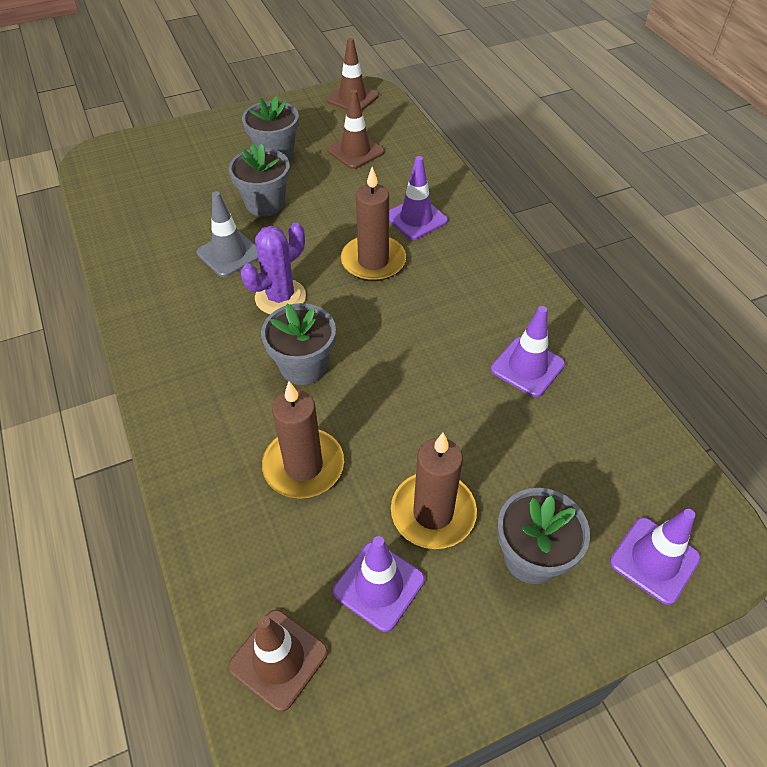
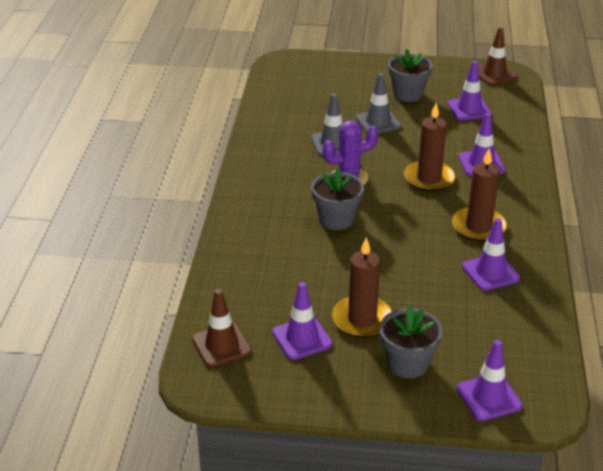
camera: 30 degrees right, 15 degrees down
grey flower pot [229,143,290,217] -> grey traffic cone [356,73,401,133]
brown candle [262,381,344,499] -> brown candle moved to [452,149,507,242]
brown traffic cone [327,90,384,169] -> purple traffic cone [448,61,492,120]

